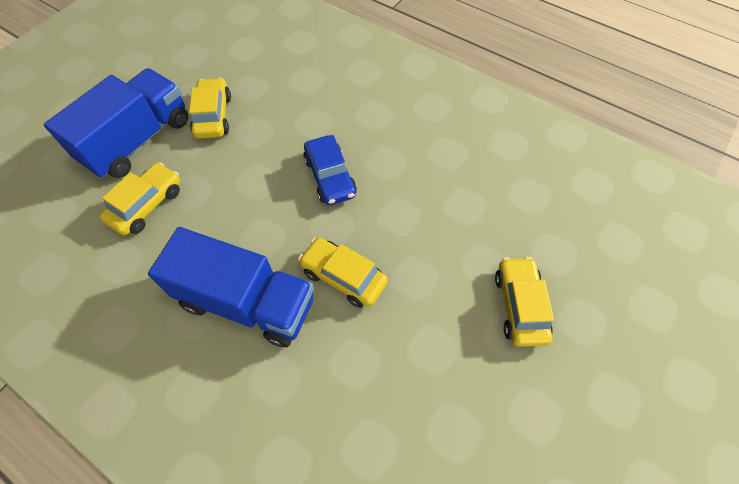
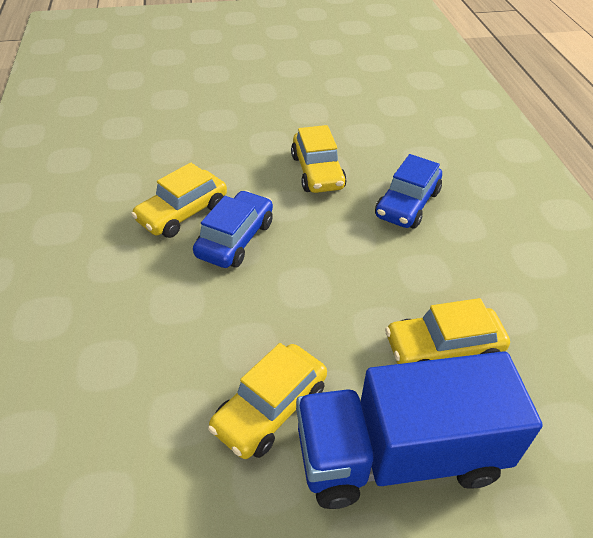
camera: 135 degrees left, 15 degrees down
blue truck [148,227,314,347] -> blue car [375,154,442,229]
yellow car [495,257,554,347] -> yellow car moved to [131,163,227,238]

